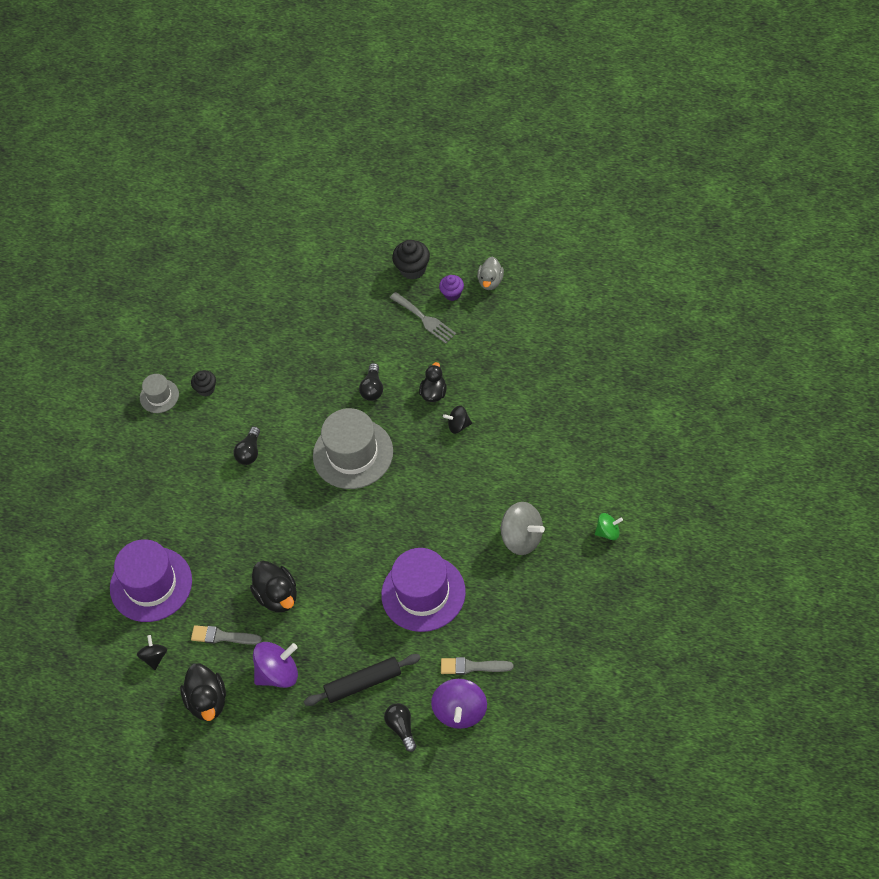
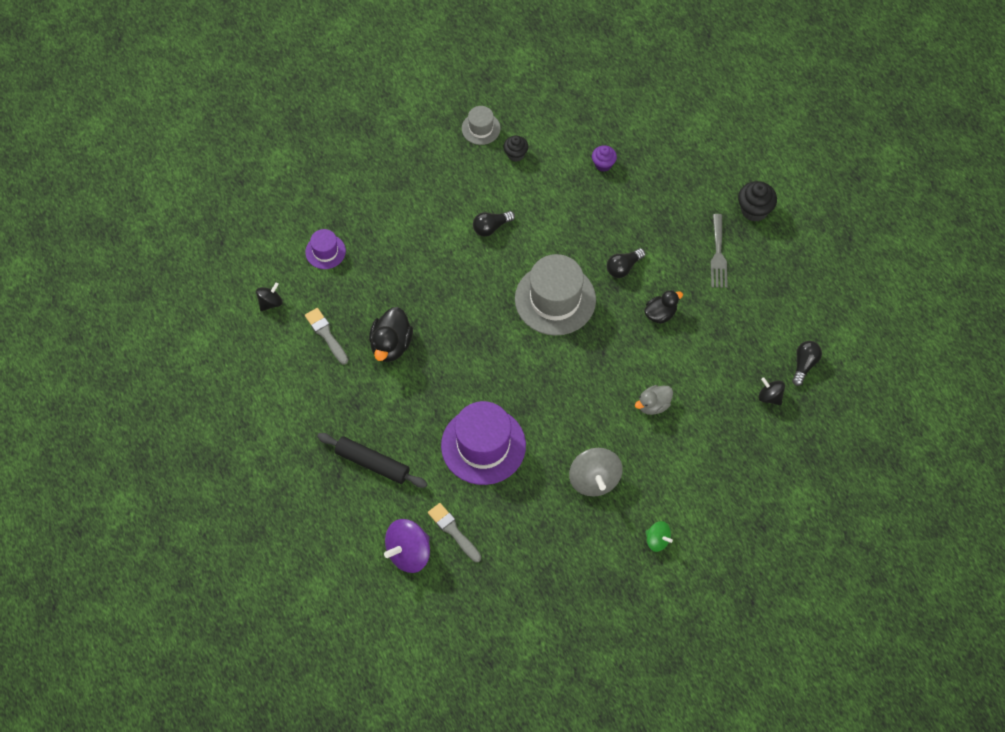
camera: 40 degrees right, 5 degrees up
purple hat [110,539,192,622] -> purple hat [305,229,346,269], size x0.50
black duck [180,664,226,721] -> none
purple spinning top [253,642,298,688] -> none
black light bulb [384,703,417,752] -> black light bulb moved to [792,341,822,386]
purple cupcake [439,275,464,301] -> purple cupcake moved to [592,145,617,172]
black spinning top [443,405,472,434] -> black spinning top moved to [758,377,785,405]
grey duck [477,256,504,290] -> grey duck moved to [635,385,673,415]

